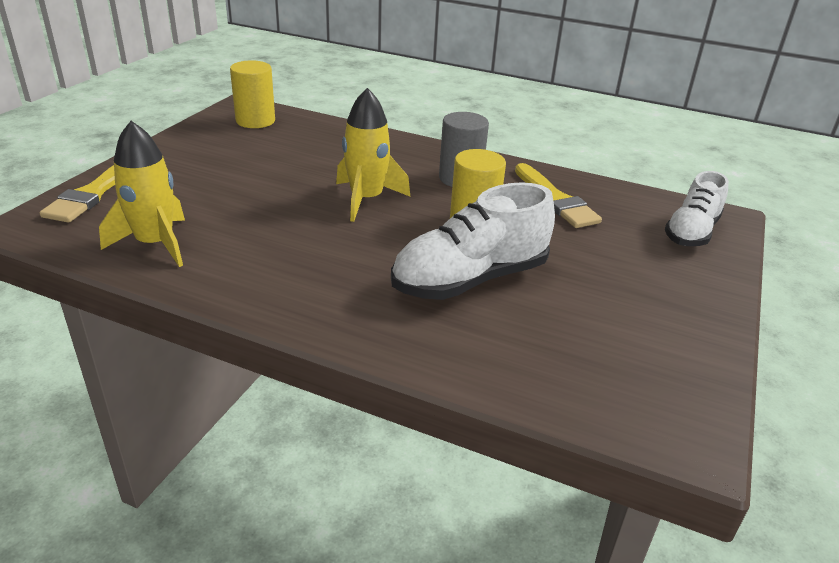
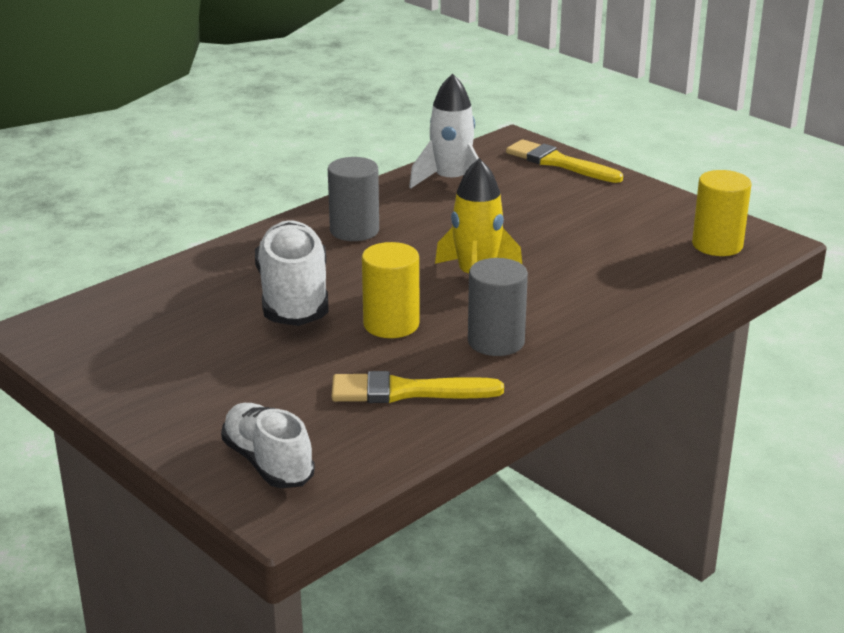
camera: 115 degrees right, 5 degrees down
yellow rocket [99,121,185,267] -> white rocket [409,73,479,189]
none -> grey cylinder [328,157,379,241]

